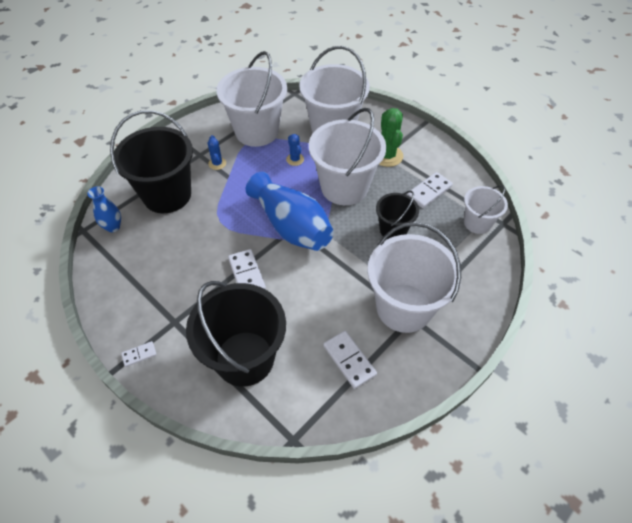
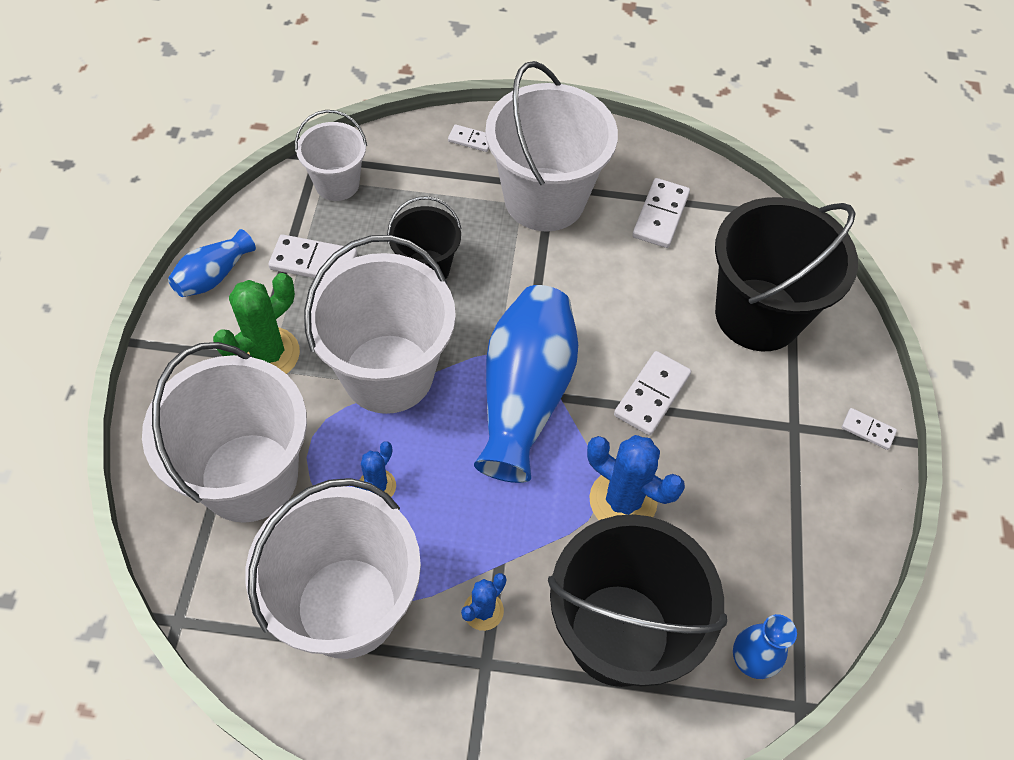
camera: 130 degrees left, 5 degrees up
none -> blue vase [168,229,256,297]
none -> white domino [448,124,489,152]
none -> blue cactus [587,435,685,520]

